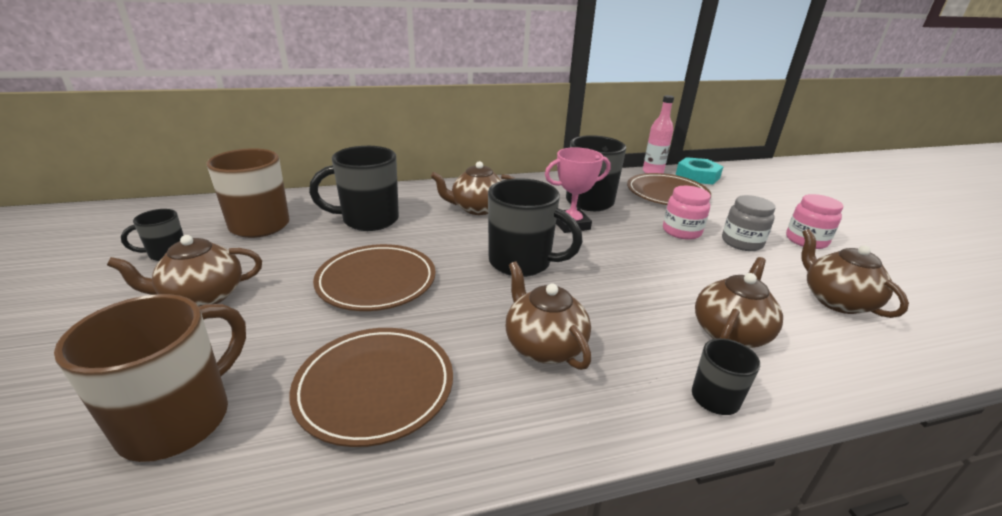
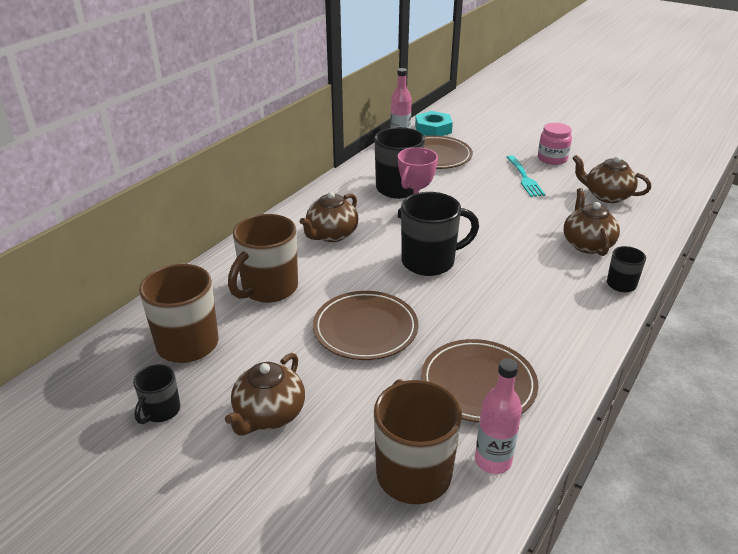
camera: 40 degrees left, 5 degrees up
black mug [309,146,399,231] -> brown mug [228,214,298,303]
brown teapot [506,262,591,370] -> none
pink jar [663,186,711,240] -> none
grey jar [722,195,776,251] -> turquoise fork [507,155,545,197]
none -> pink bottle [475,358,522,474]

